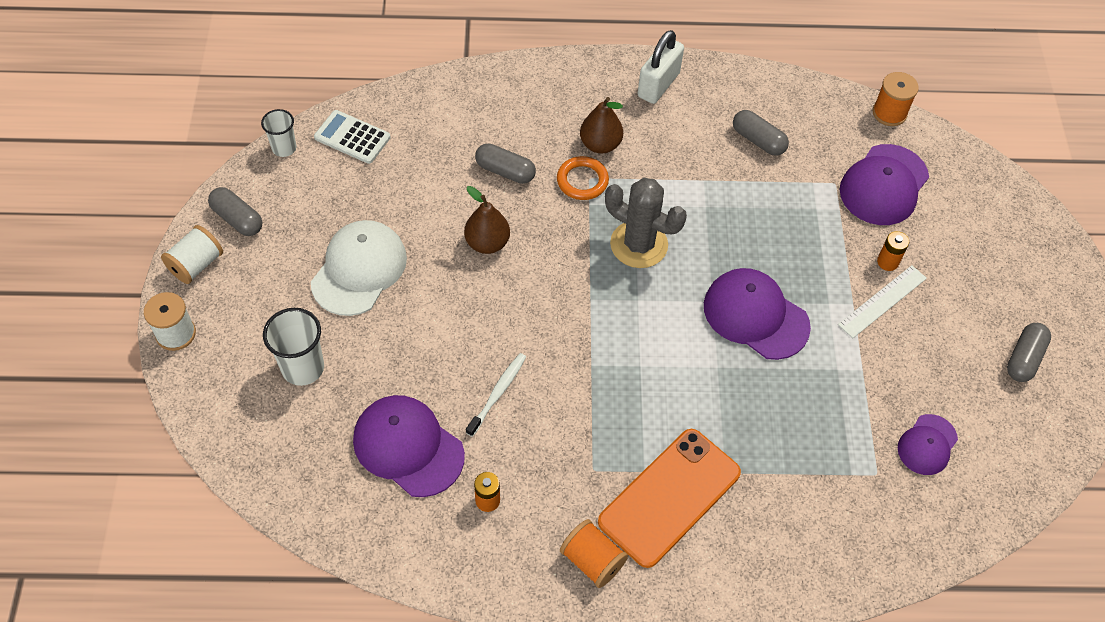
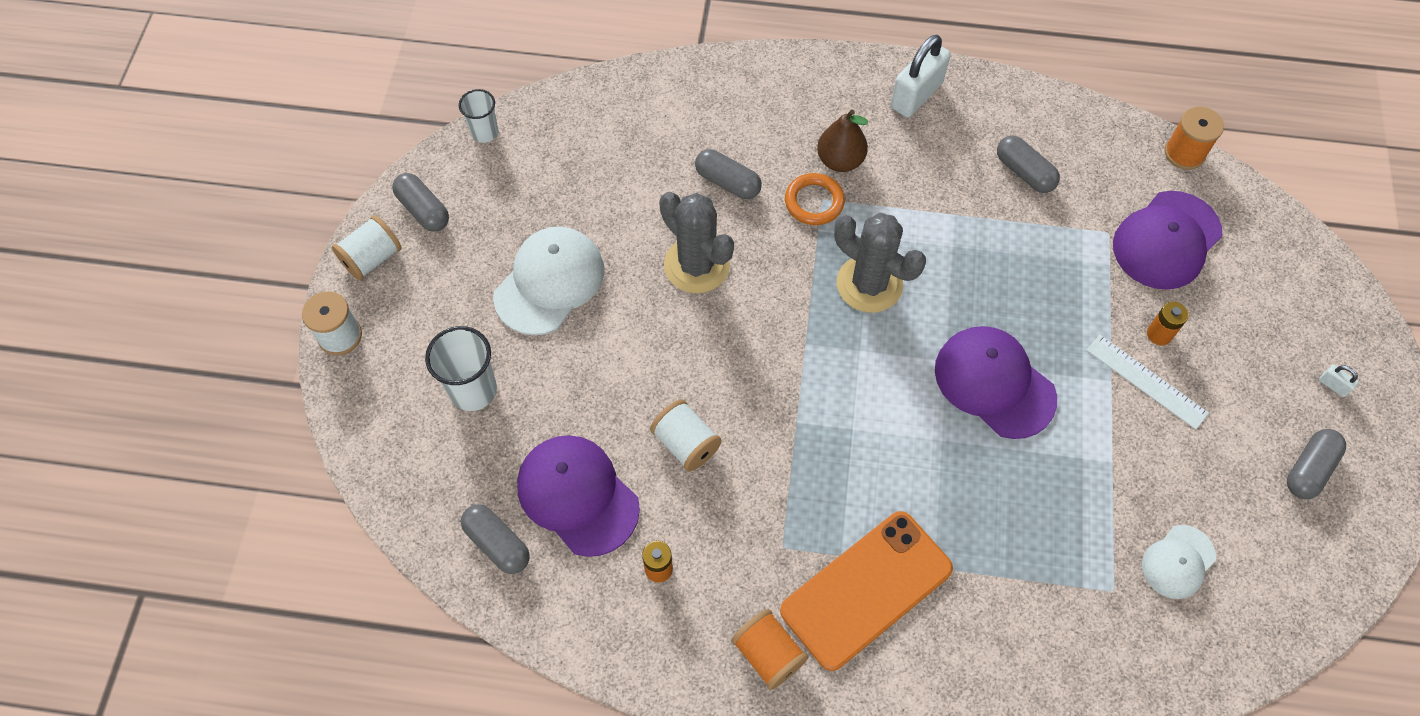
camera: 10 degrees right, 5 degrees up
white calculator [314,110,391,164] -> none
brown pear [464,186,510,254] -> grey cactus [659,192,734,293]
white toothbrush [466,353,526,437] -> white spool [650,399,721,471]
white ruler [838,265,927,338] -> white ruler turned 75 degrees clockwise [1086,335,1209,430]
purple cap [898,414,958,475] -> white cap [1142,525,1216,599]
none -> grey capsule [461,504,530,574]
none -> white padlock [1319,365,1359,397]

